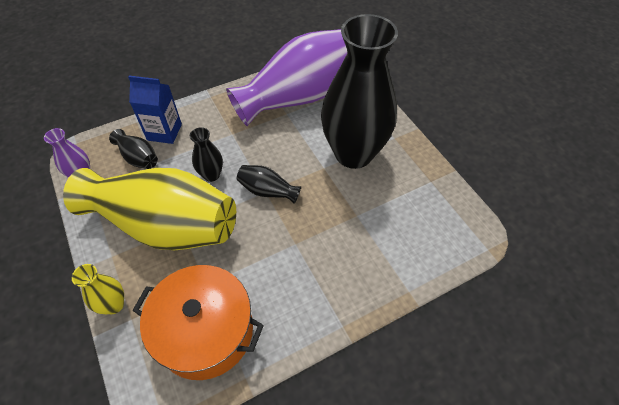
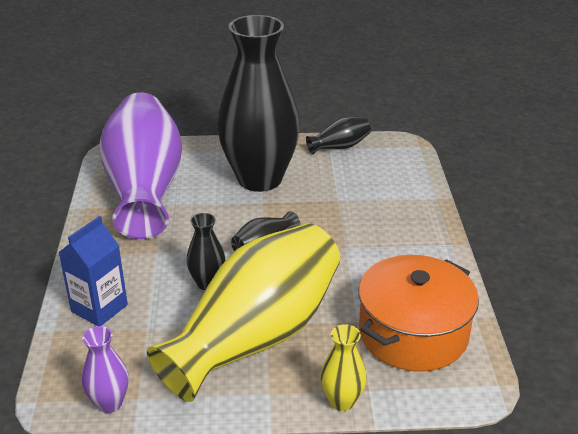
camera: 65 degrees left, 20 degrees down
black vase [109,129,158,169] -> black vase moved to [306,117,371,154]

